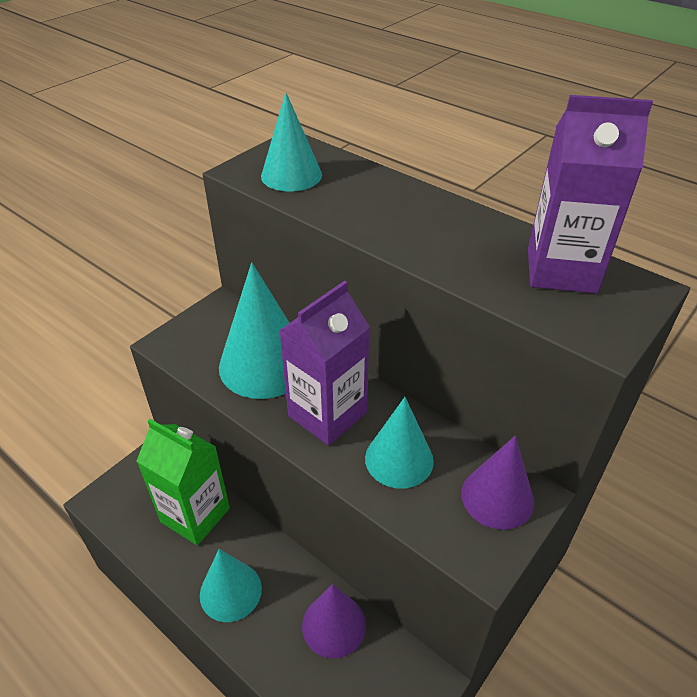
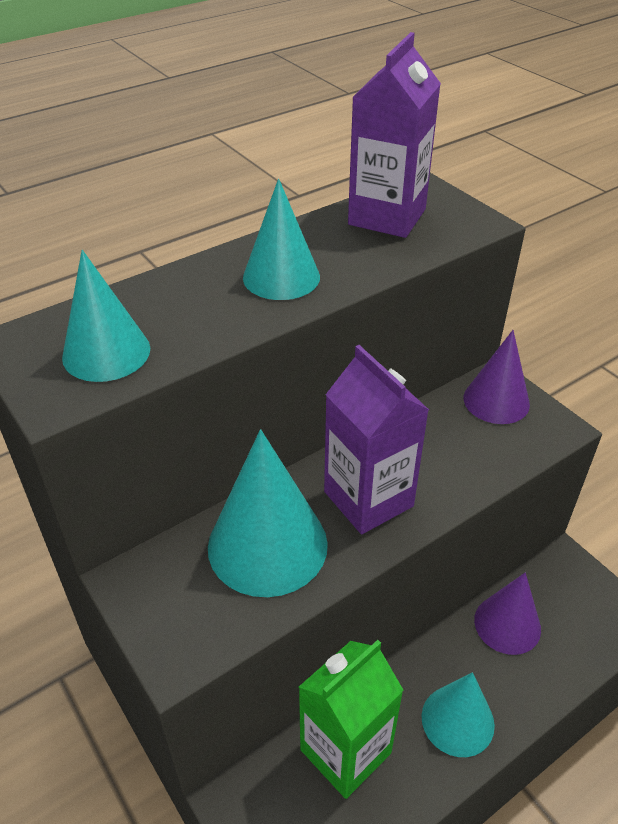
camera: 75 degrees left, 0 degrees up
turquoise cone [365,397,434,489] -> turquoise cone moved to [243,179,320,300]

